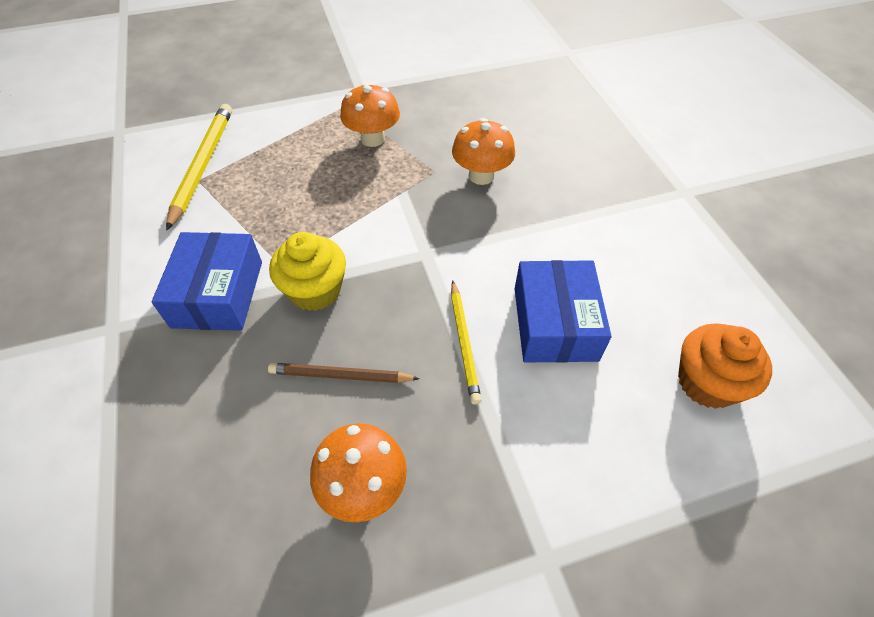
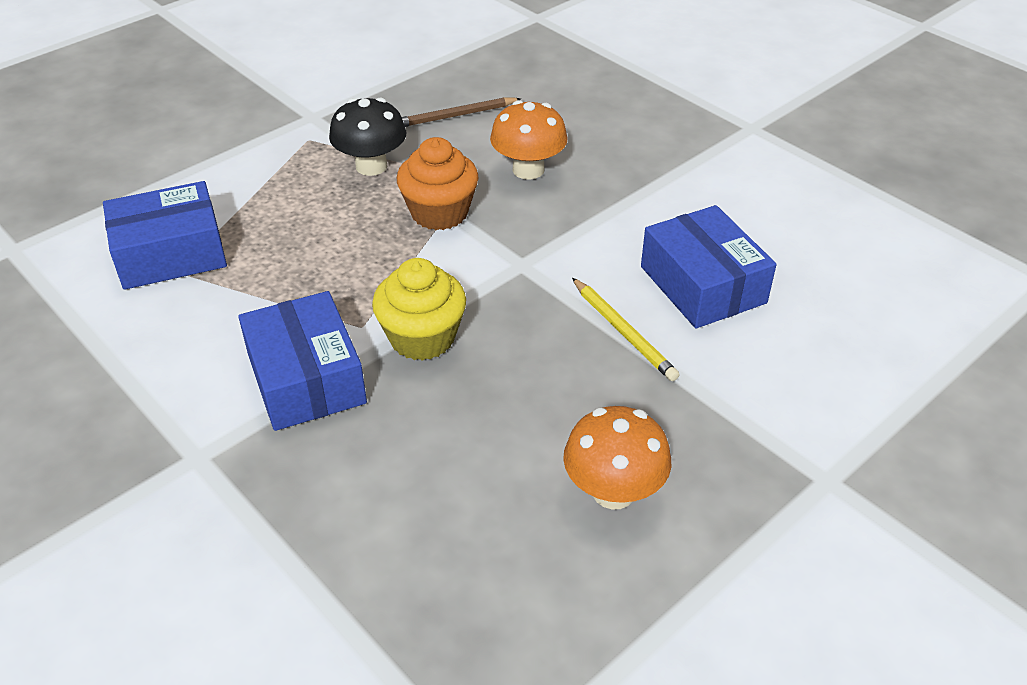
camera: 25 degrees left, 10 degrees down
yellow pencil [166,104,232,231] -> blue box [103,181,227,290]
brown pencil [268,363,420,383] -> brown pencil moved to [402,97,521,127]
orange mushroom [340,83,400,147] -> black mushroom [329,97,406,176]
orange cupcake [678,323,772,409] -> orange cupcake moved to [397,137,479,230]

